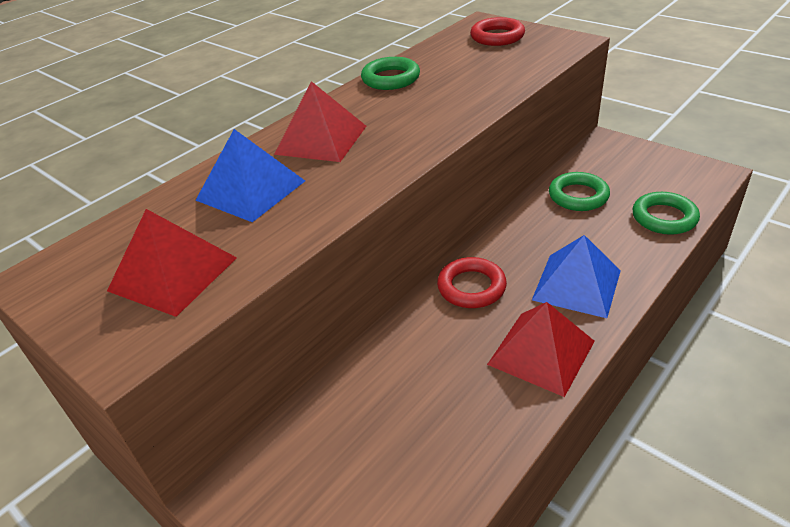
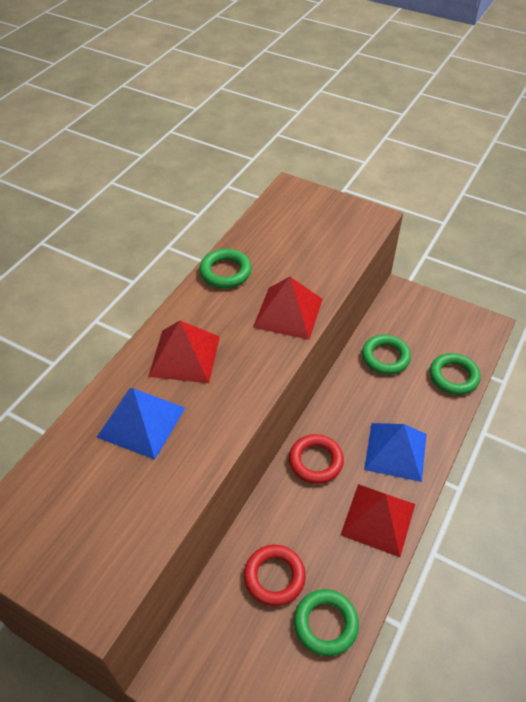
camera: 15 degrees left, 10 degrees up
red pyramid [107,209,237,317] -> red pyramid moved to [253,277,323,340]
red ring [470,17,525,46] -> red ring moved to [244,545,306,606]
none -> green ring [294,589,359,656]

